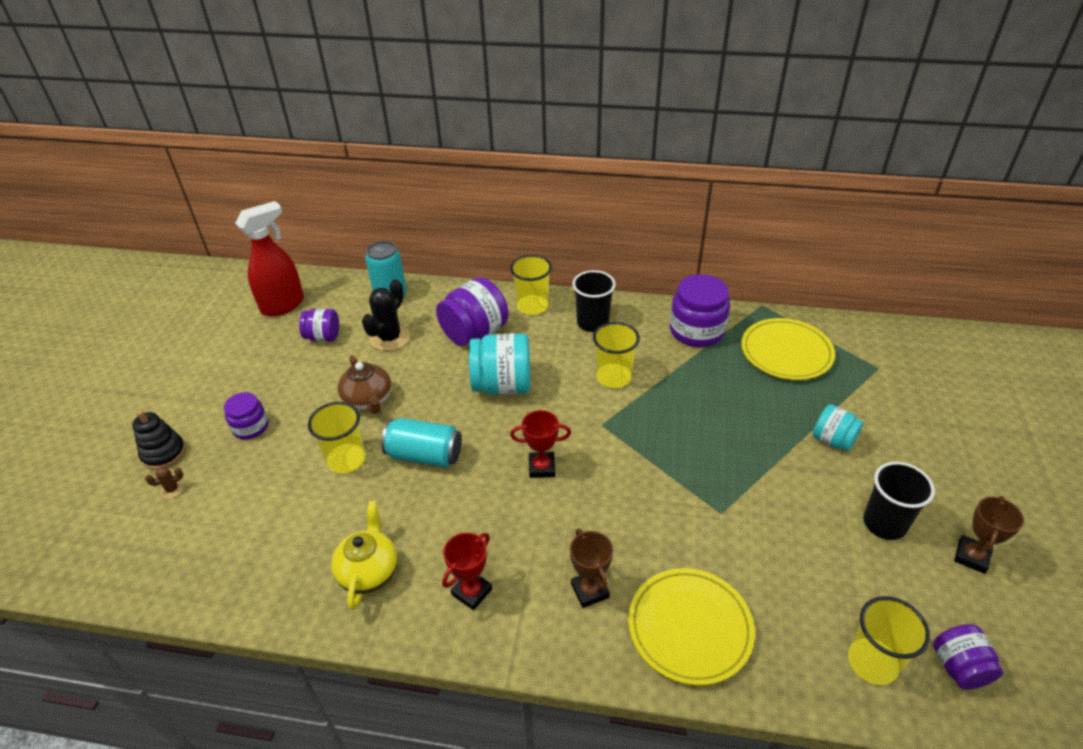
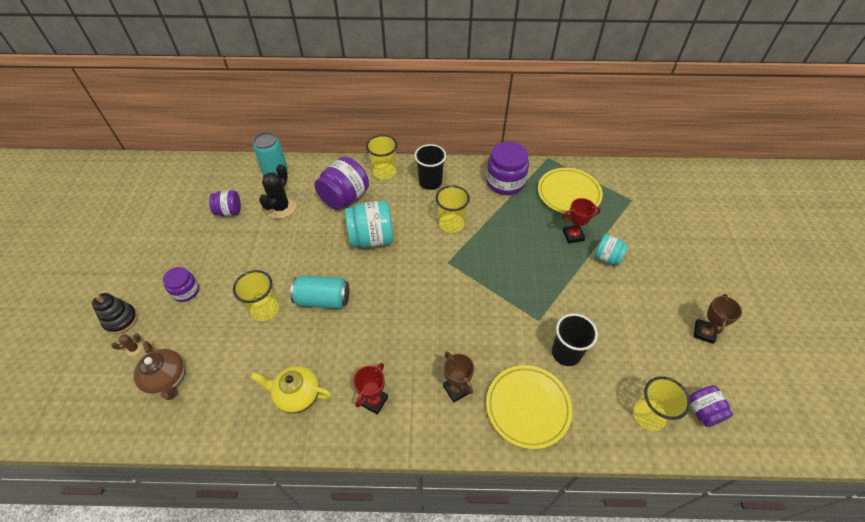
camera: 10 degrees left, 10 degrees up
red spray bottle [235,201,304,316] -> none
yellow teapot [331,501,398,610] -> yellow teapot turned 75 degrees counterclockwise [250,366,332,414]
brown teapot [338,355,392,414] -> brown teapot moved to [134,341,185,400]
red trophy [510,410,571,478] -> red trophy moved to [562,198,601,243]
black cup [863,462,935,540] -> black cup moved to [552,314,598,366]

